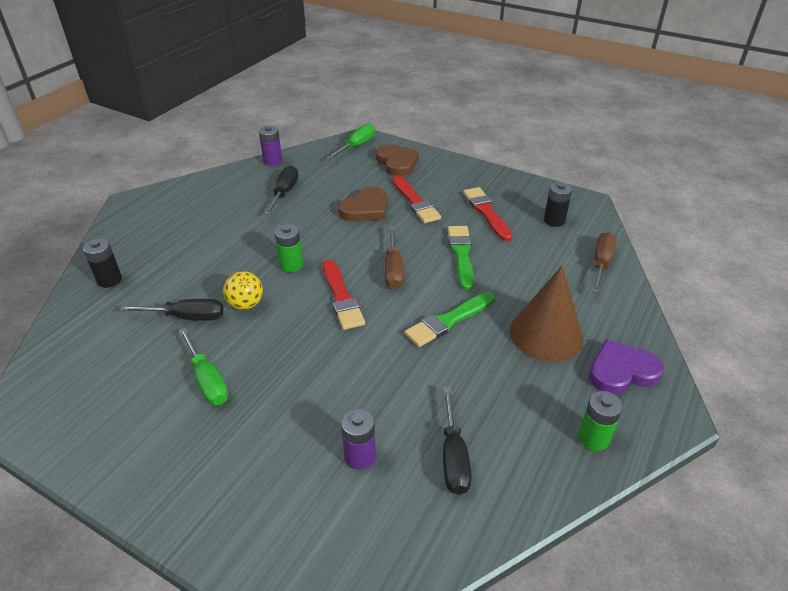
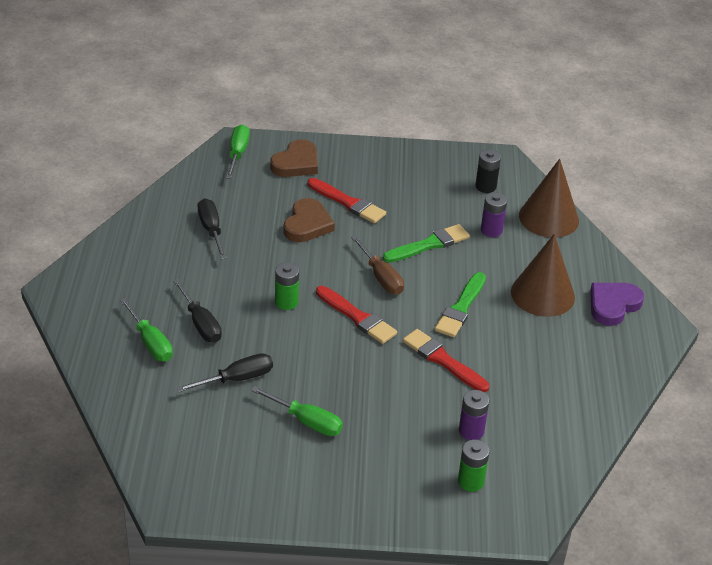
camera: 30 degrees left, 0 degrees up
black battery [83,238,122,288] -> none
yellow ball [223,271,263,310] -> none
purple battery [259,126,282,166] -> purple battery moved to [481,192,507,237]
brown heart [376,144,419,177] -> brown heart turned 90 degrees clockwise [270,139,318,177]
black screwdriver [443,387,472,495] -> black screwdriver moved to [173,279,222,343]
green brush [448,226,474,290] -> green brush turned 90 degrees clockwise [383,224,470,263]
red brush [463,187,512,241] -> red brush moved to [403,329,489,392]
green battery [578,391,623,451] -> green battery moved to [458,439,490,492]
brown screwdriver [592,232,617,293] -> brown cone [519,159,579,238]
none -> green screwdriver [120,298,173,361]

